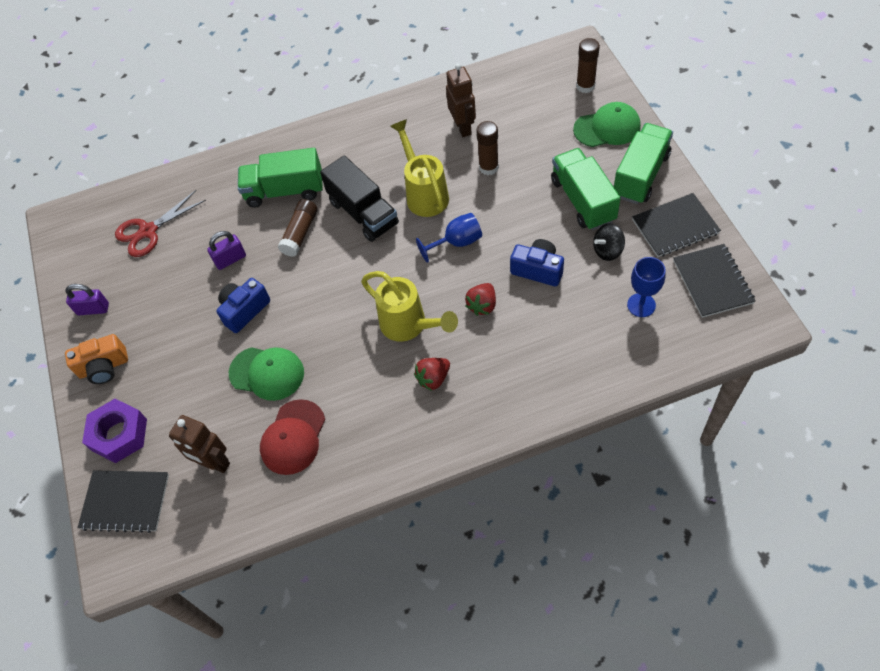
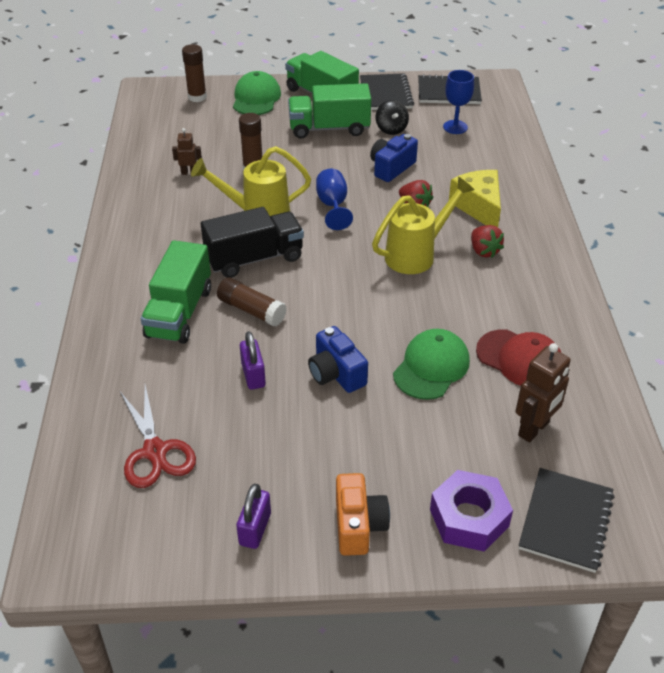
camera: 80 degrees left, 15 degrees down
brown robot [446,63,476,137] -> brown robot [172,128,202,175], size x0.57
none -> yellow cheese [449,170,501,227]

